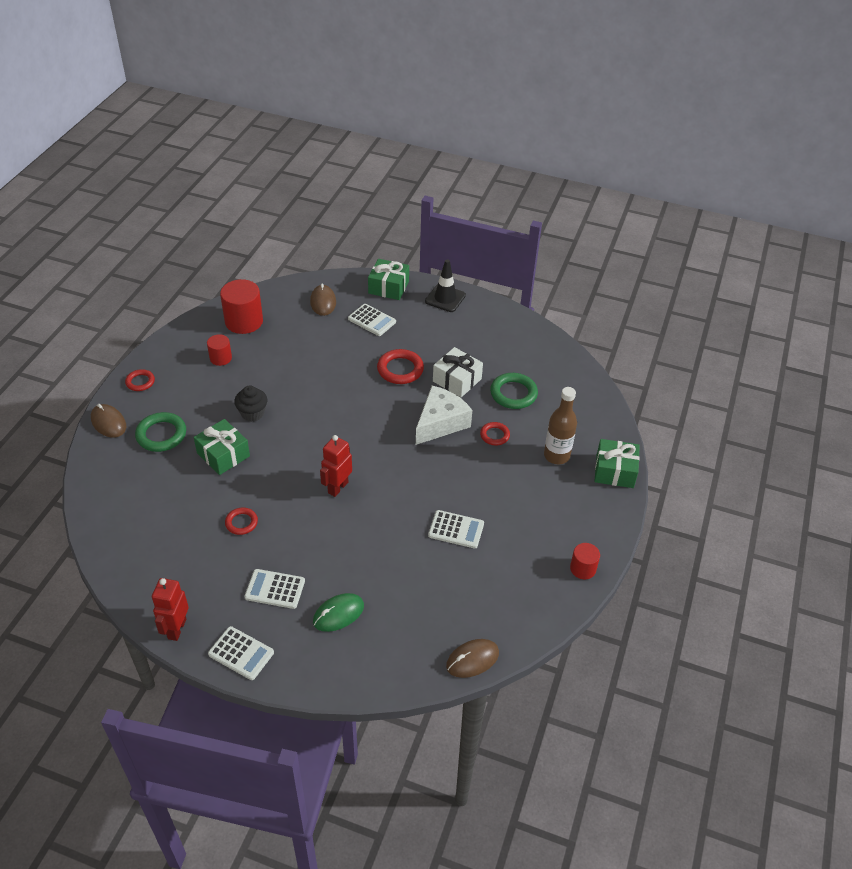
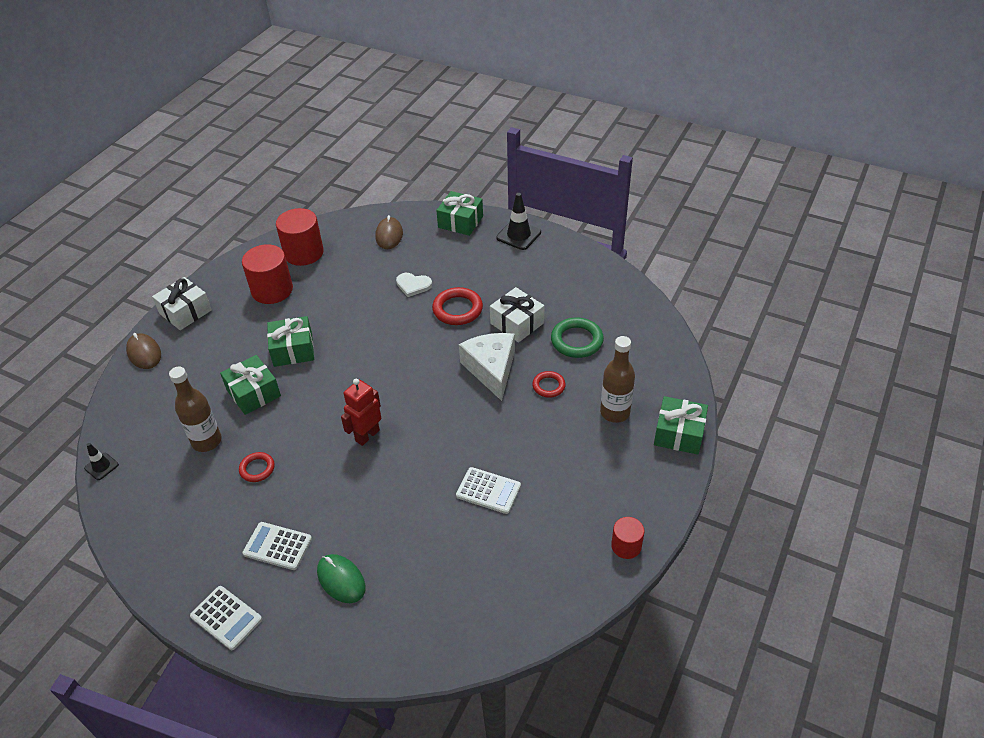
camera: 10 degrees right, 0 degrees up
red ring [125,369,155,391] -> white gift [152,277,212,330]
green ring [135,412,186,452] -> none
red robot [152,578,189,641] -> none
red cylinder [207,334,232,366] -> red cylinder [242,244,293,304], size x1.79
black cupcake [234,385,267,422] -> green gift [267,316,314,367]
green mouse [313,593,364,632] -> green mouse turned 75 degrees clockwise [317,554,366,603]
white calculator [348,304,396,336] -> none
white cheese [416,386,472,445] -> white cheese turned 60 degrees counterclockwise [459,333,515,401]
brown mouse [446,639,499,678] -> none
none -> black traffic cone [84,443,119,480]
none -> brown bottle [169,367,222,452]
none -> white heart [396,273,432,297]

